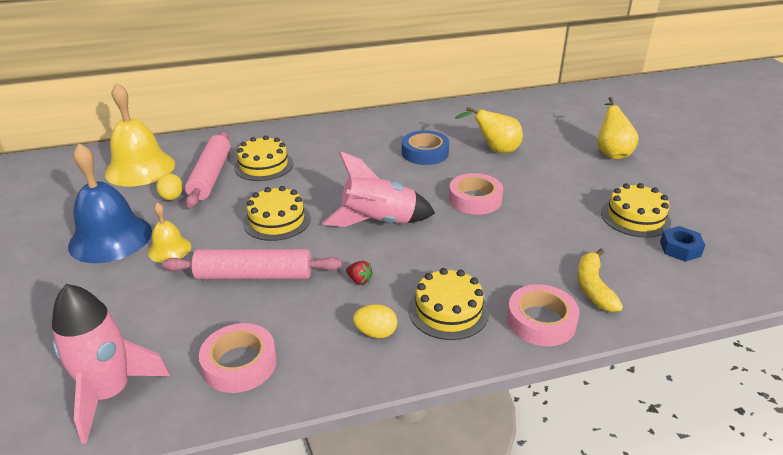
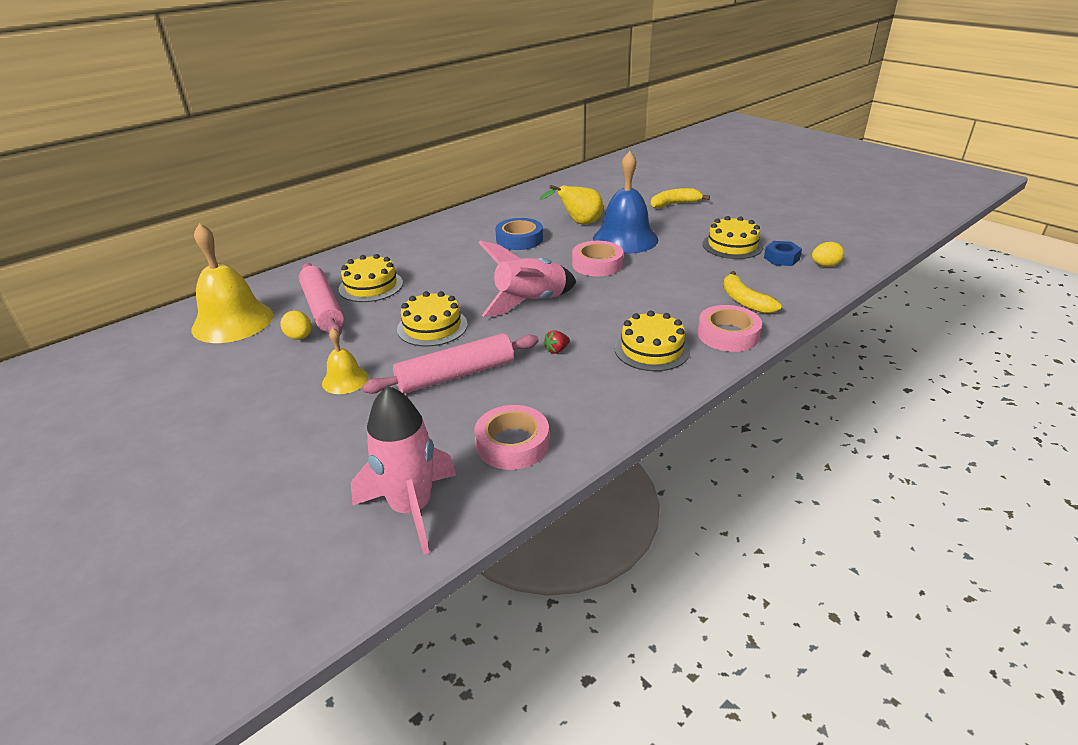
camera: 25 degrees left, 0 degrees up
blue bell [68,143,152,263] -> blue bell moved to [593,151,658,254]
red strawberry [346,261,373,285] -> red strawberry turned 135 degrees clockwise [544,330,570,354]
yellow egg [353,304,397,338] -> yellow egg moved to [812,242,844,267]
yellow pear [598,97,639,159] -> yellow banana [651,188,710,208]

